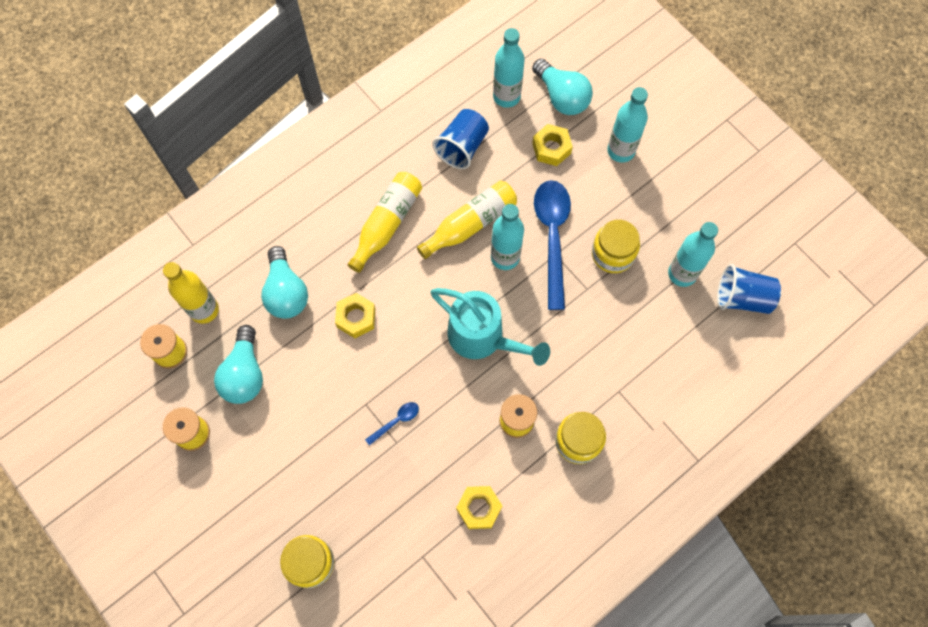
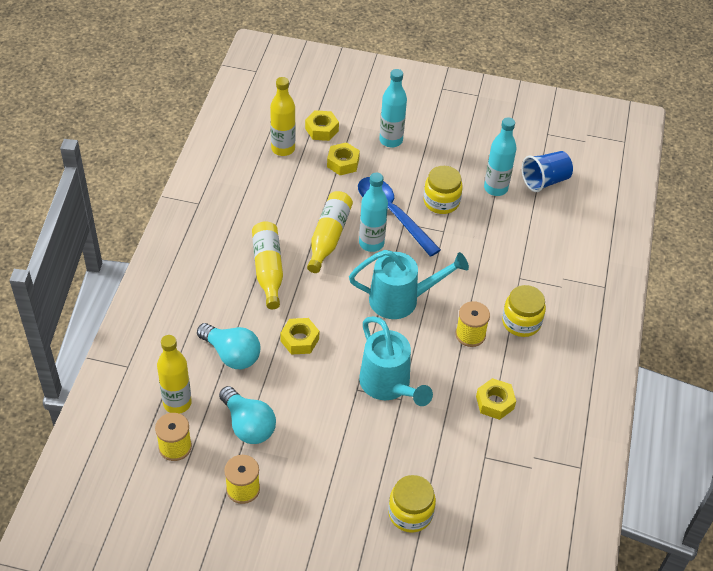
camera: 40 degrees left, 20 degrees down
blue spoon [365,402,419,446] -> turquoise watering can [359,316,433,406]
blue cup [432,109,489,169] -> none
turquoise bottle [493,28,525,108] -> yellow bottle [270,77,295,156]
turquoise light bulb [532,59,593,115] -> yellow nut [305,110,339,141]

